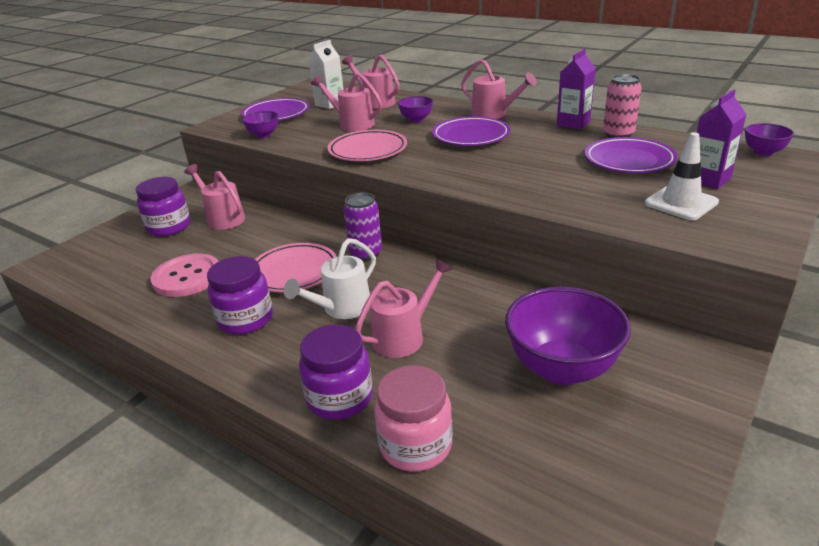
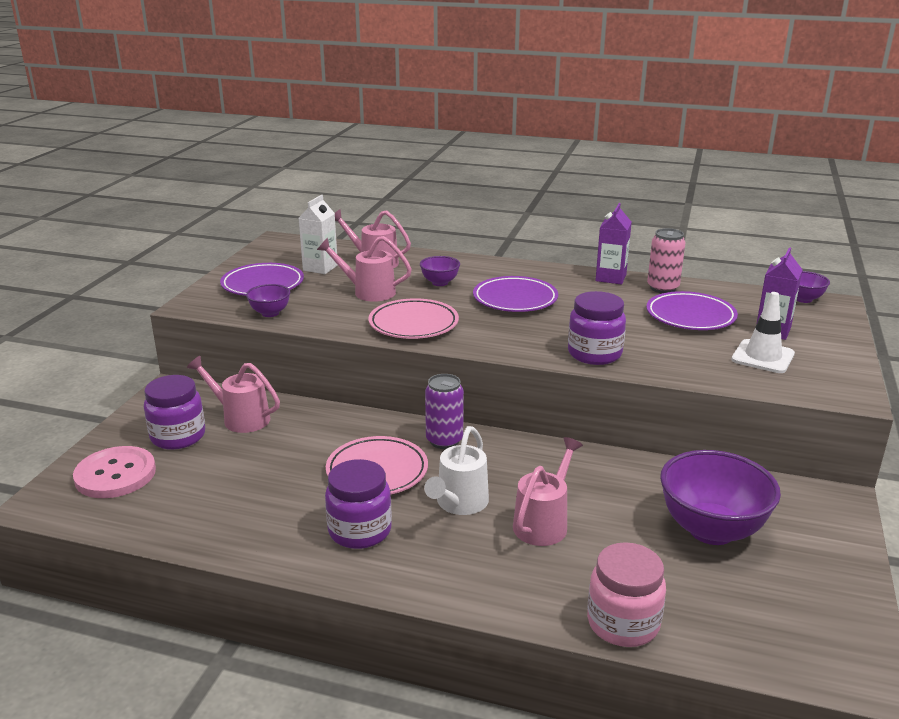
camera: 20 degrees left, 5 degrees down
pink button [151,254,219,297] -> pink button moved to [73,446,156,498]
purple jar [299,324,373,420] -> purple jar moved to [568,291,626,365]
pink watering can [461,59,537,119] -> none

